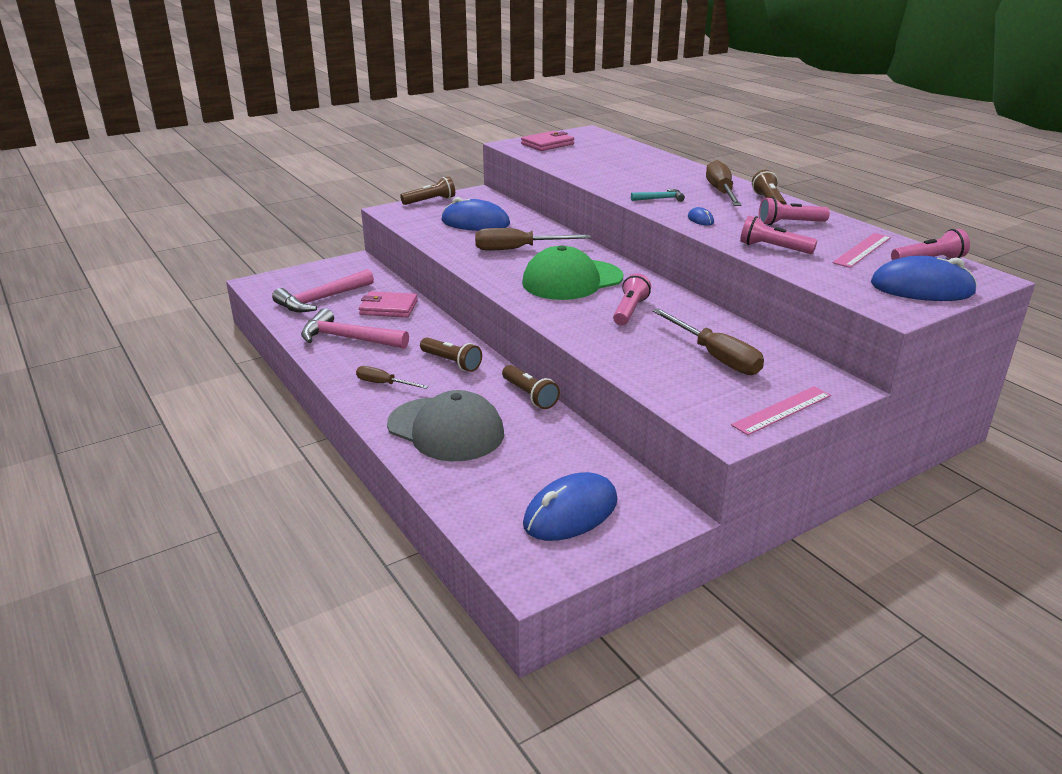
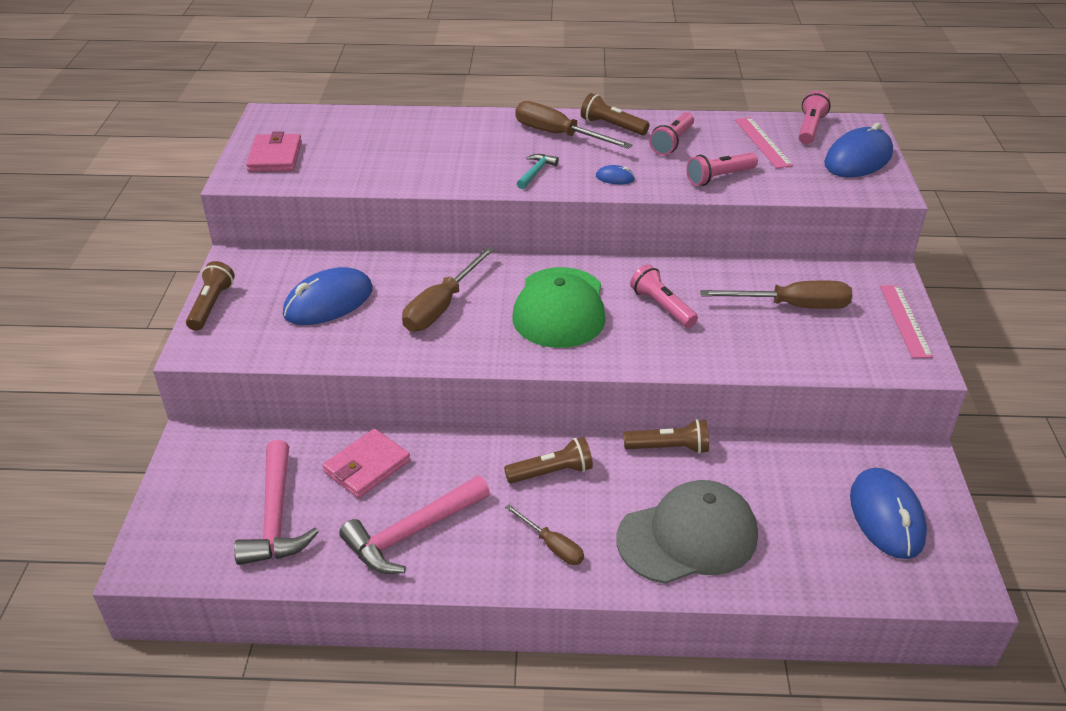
camera: 55 degrees left, 10 degrees up
brown screwdriver [356,366,428,389] -> brown screwdriver turned 105 degrees counterclockwise [505,504,584,565]

